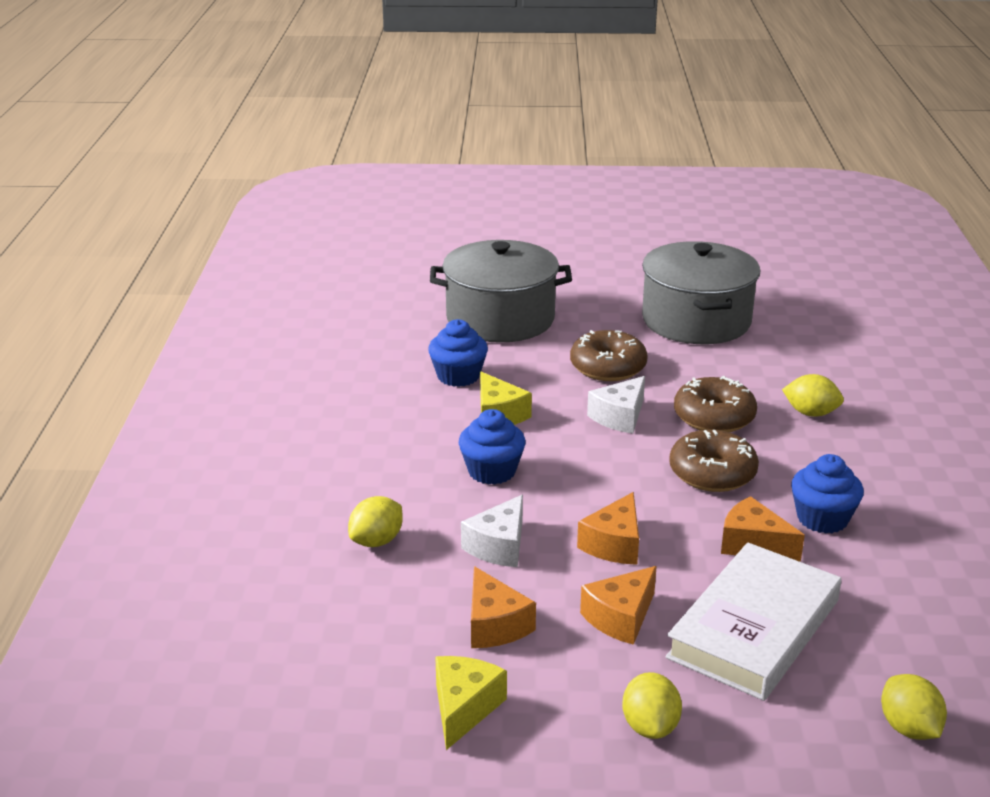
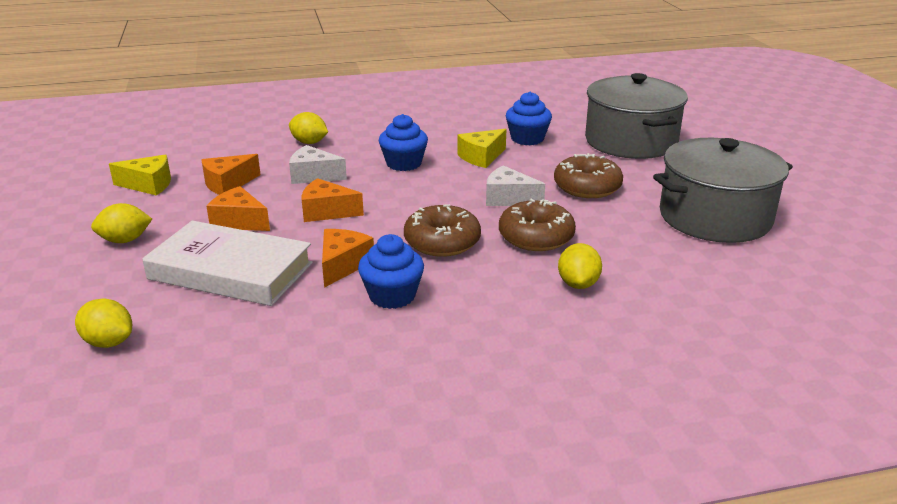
camera: 75 degrees right, 0 degrees up
yellow lemon [881,674,947,740] -> yellow lemon turned 60 degrees clockwise [75,299,132,348]

